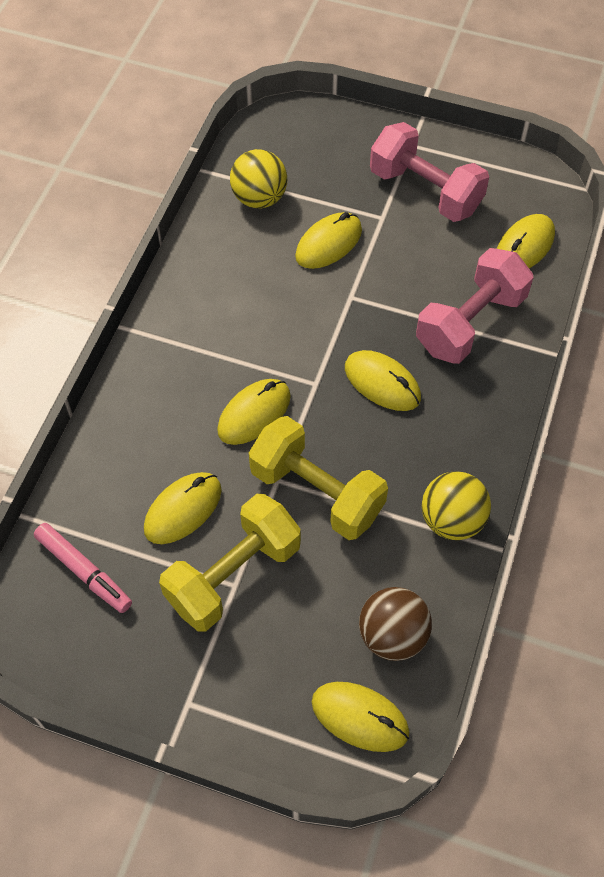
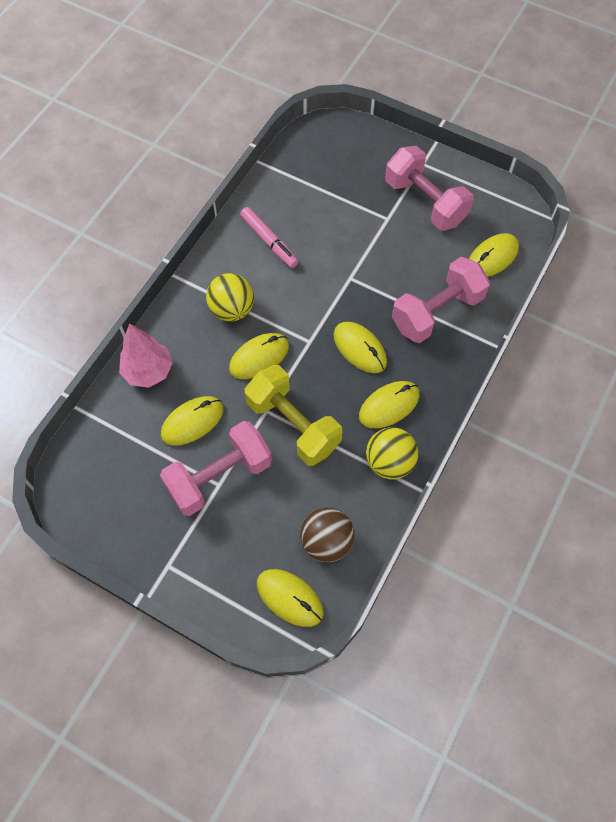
camera: 10 degrees right, 5 degrees up
pink marker [34,523,132,613] -> pink marker moved to [240,207,298,268]
yellow dumbbell [159,494,301,632] -> pink dumbbell [160,421,272,516]
yellow ball [230,149,287,208] -> yellow ball moved to [206,273,254,322]
yellow mouse [295,212,362,269] -> yellow mouse moved to [359,381,419,428]
none -> pink tree [119,324,173,388]

